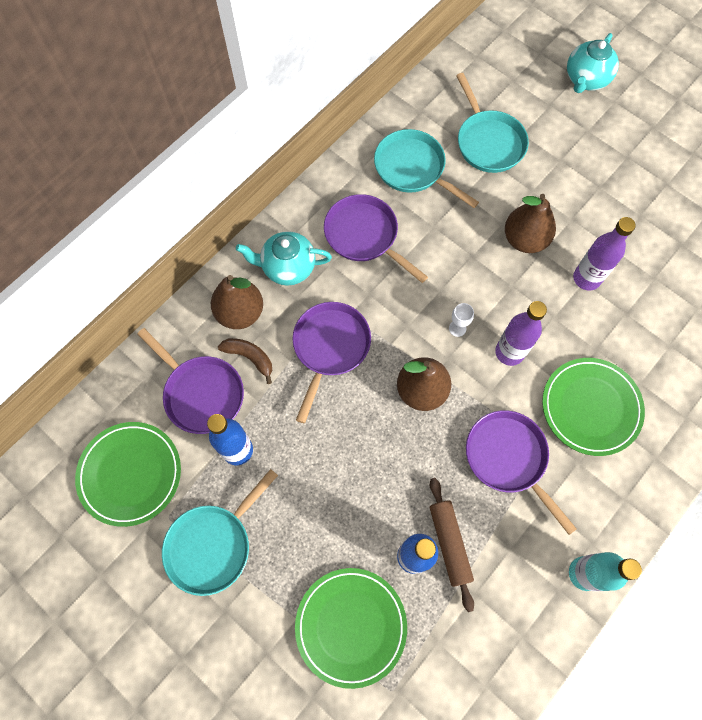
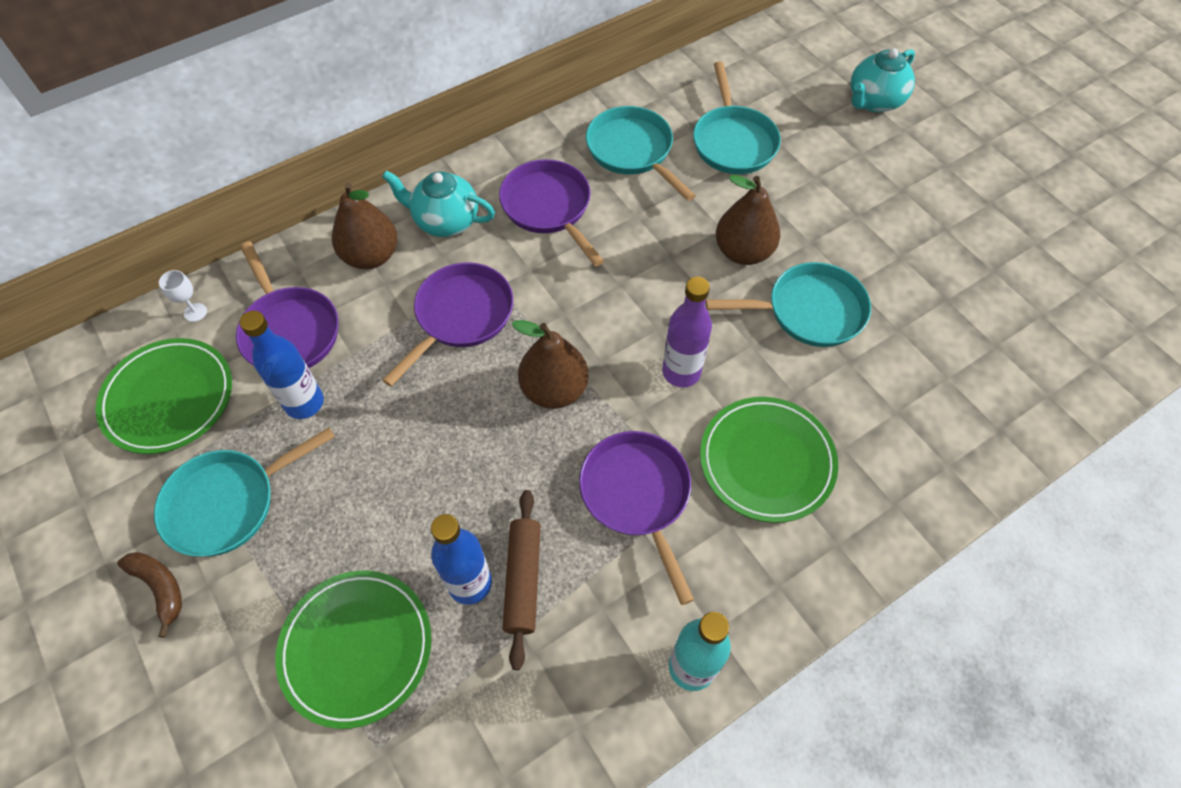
camera: 15 degrees right, 10 degrees down
brown banana [218,338,272,384] -> brown banana moved to [117,552,182,638]
white goblet [449,303,474,337] -> white goblet moved to [159,270,207,322]
purple bottle [573,217,636,290] -> turquoise pan [706,262,871,347]

